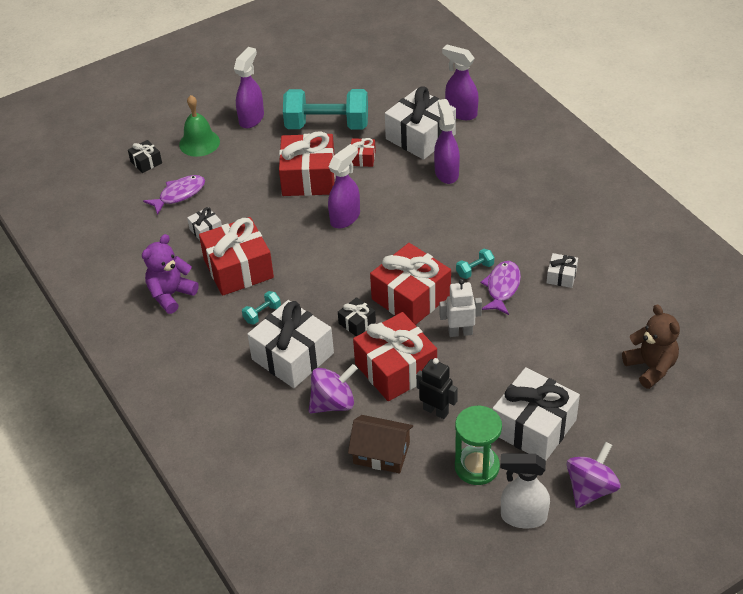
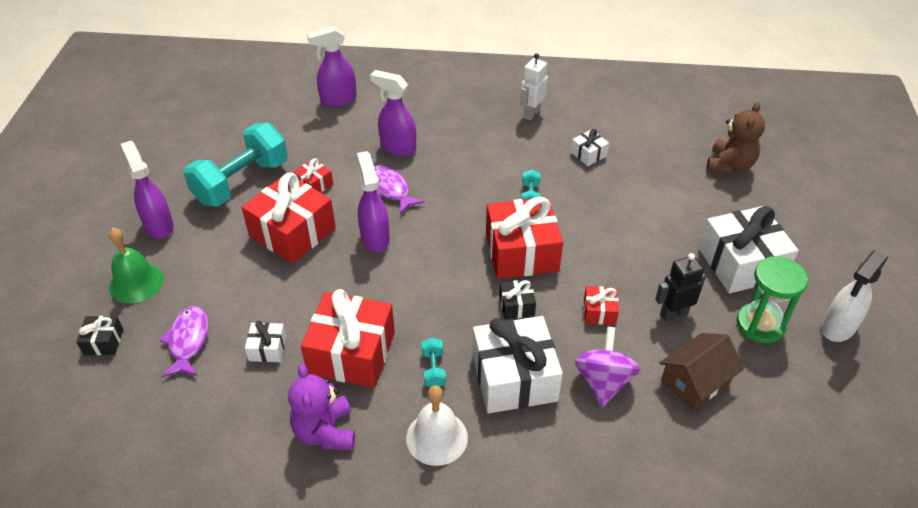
camera: 55 degrees left, 0 degrees up
red gift [353,312,437,401] -> red gift [584,286,619,325], size x0.46
white gift [385,87,456,160] -> none
white robot [440,279,482,337] -> white robot moved to [520,53,548,121]
purple fish [480,261,521,315] -> purple fish moved to [374,165,425,214]
purple spinning top [567,442,620,508] -> none
brown teddy bear [622,304,680,389] -> brown teddy bear turned 105 degrees clockwise [707,102,765,174]
none -> white bell [406,385,468,466]

